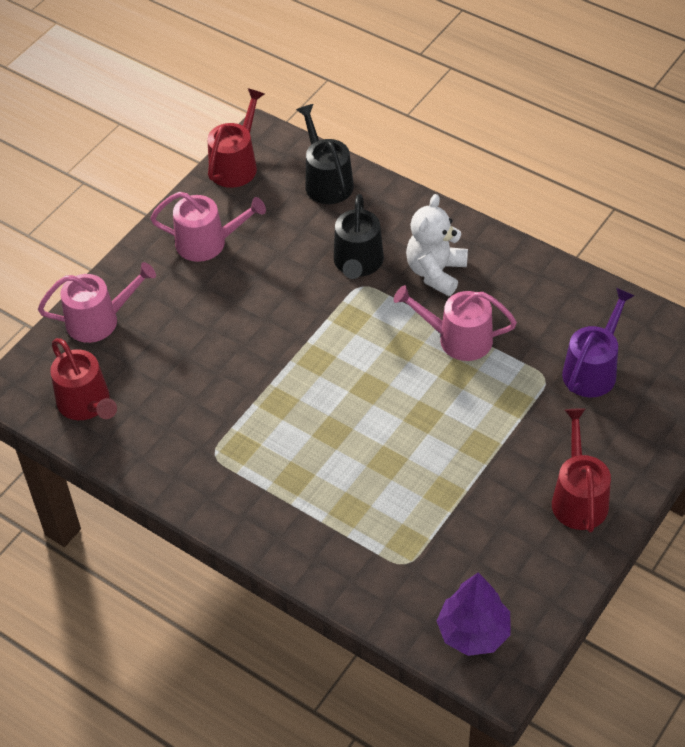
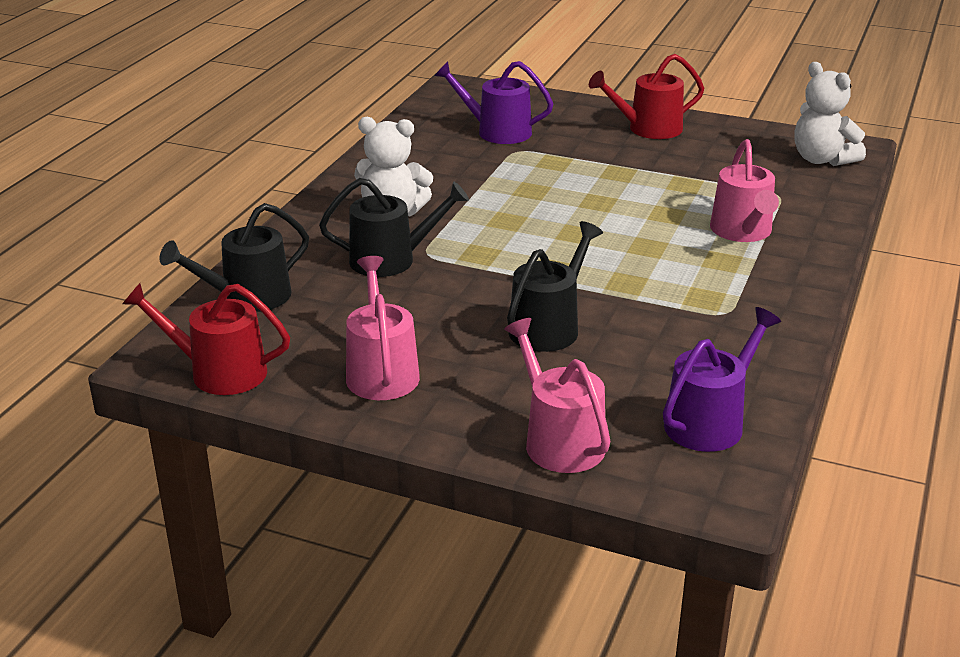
camera: 105 degrees left, 20 degrees down
red watering can [50,338,117,420] -> purple watering can [663,307,781,452]
pink watering can [394,285,517,361] -> pink watering can moved to [710,139,779,242]
purple tree [437,572,511,656] -> white teddy bear [795,62,866,166]
none -> black watering can [507,221,603,352]

